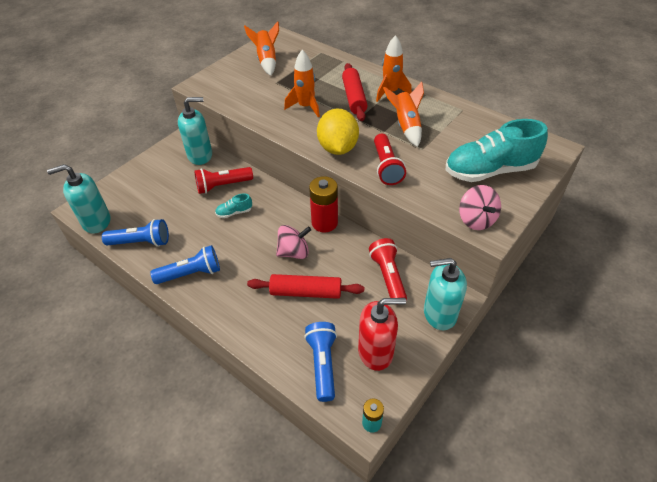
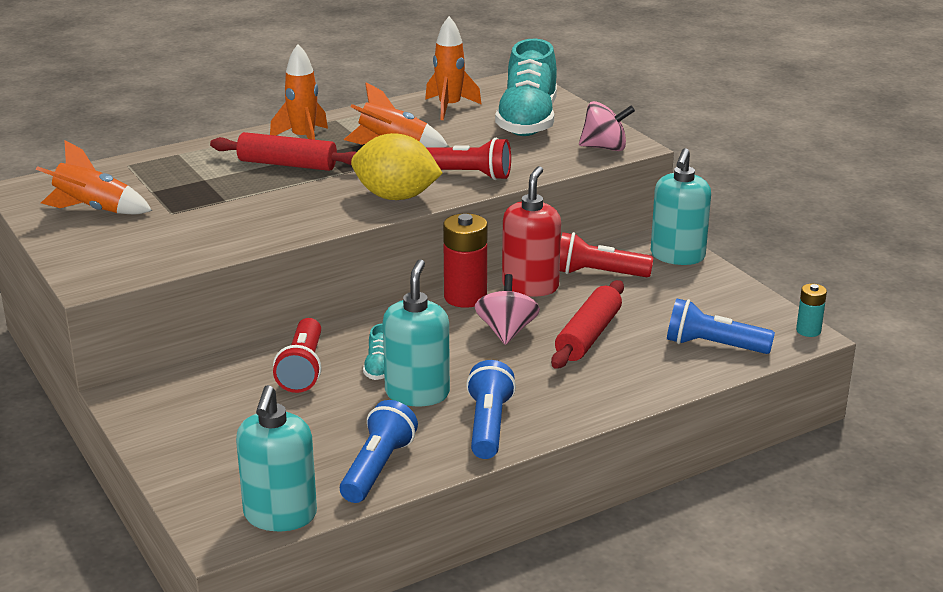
camera: 70 degrees left, 20 degrees down
turquoise soap dispenser [178,97,212,165] -> turquoise soap dispenser moved to [383,259,450,406]
orange rocket [284,50,320,118] -> orange rocket moved to [425,16,482,120]
red soap dispenser [358,298,406,371] -> red soap dispenser moved to [502,166,561,297]

